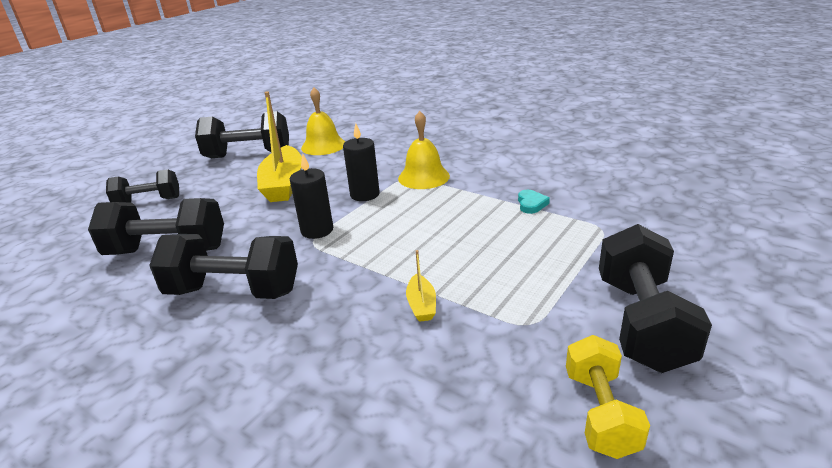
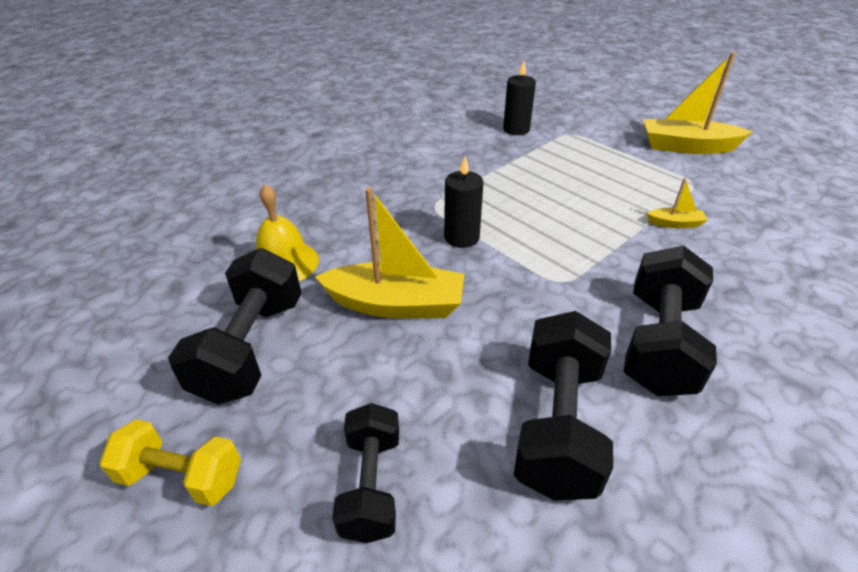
camera: 80 degrees left, 10 degrees up
black candle [290,154,333,239] -> black candle moved to [503,61,536,135]
yellow bell [398,111,450,189] -> none
turquoise heart [518,190,550,214] -> none
yellow dumbbell [566,335,650,459] -> yellow dumbbell moved to [99,419,241,506]
black dumbbell [599,224,712,373] -> yellow boat [643,52,752,154]

